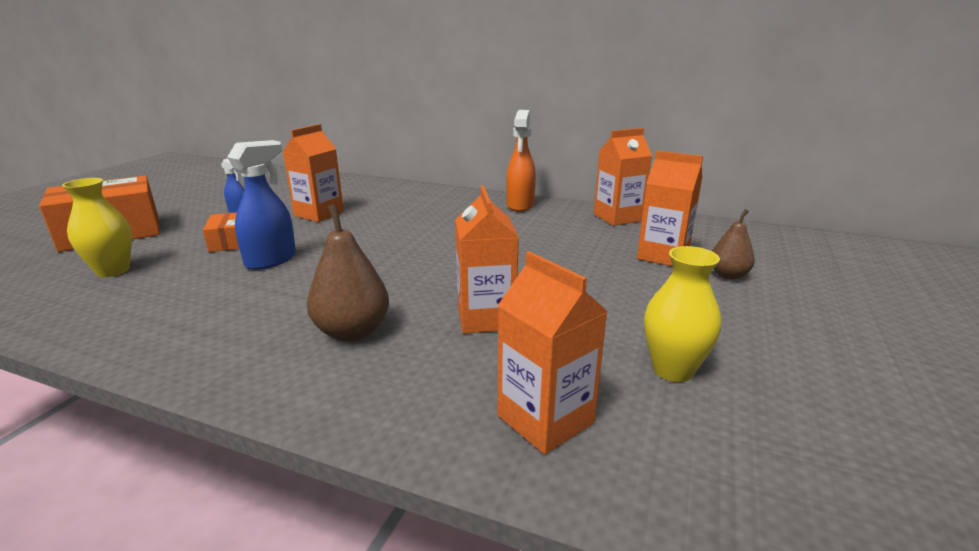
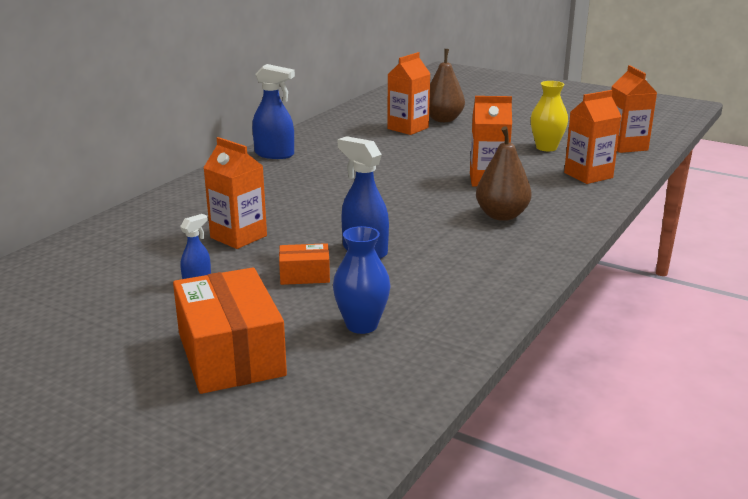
camera: 80 degrees left, 0 degrees up
yellow vase [62,178,132,277] -> blue vase [333,226,390,334]
orange spray bottle [506,110,536,212] -> blue spray bottle [252,64,295,159]
orange carton [594,128,652,226] -> orange carton moved to [612,65,657,153]
brown pear [712,209,755,280] -> brown pear [429,49,465,122], size x1.57

